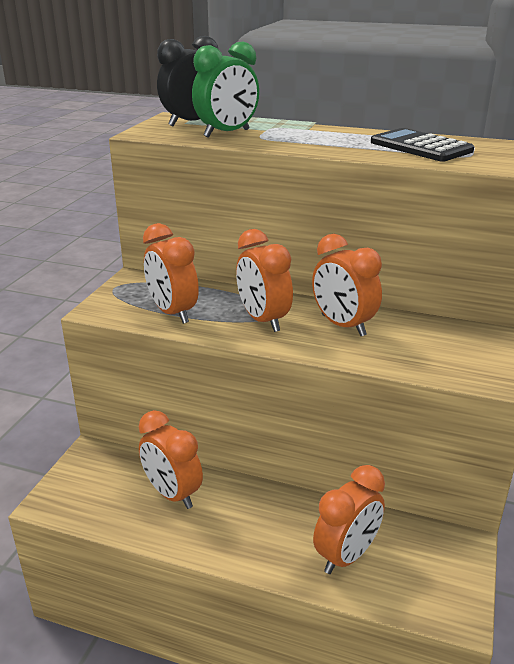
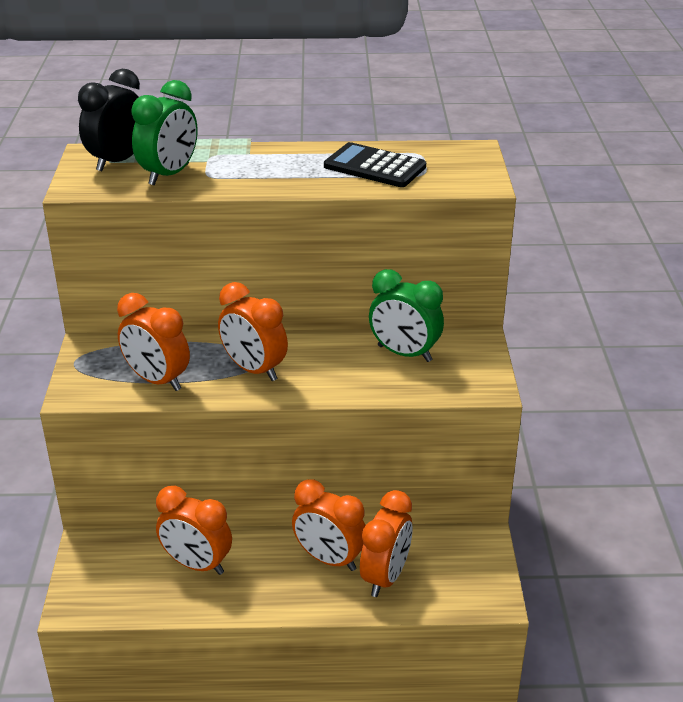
camera: 20 degrees left, 5 degrees up
orange clock [312,234,382,336] -> orange clock moved to [292,479,365,571]
none -> green clock [369,269,444,362]

